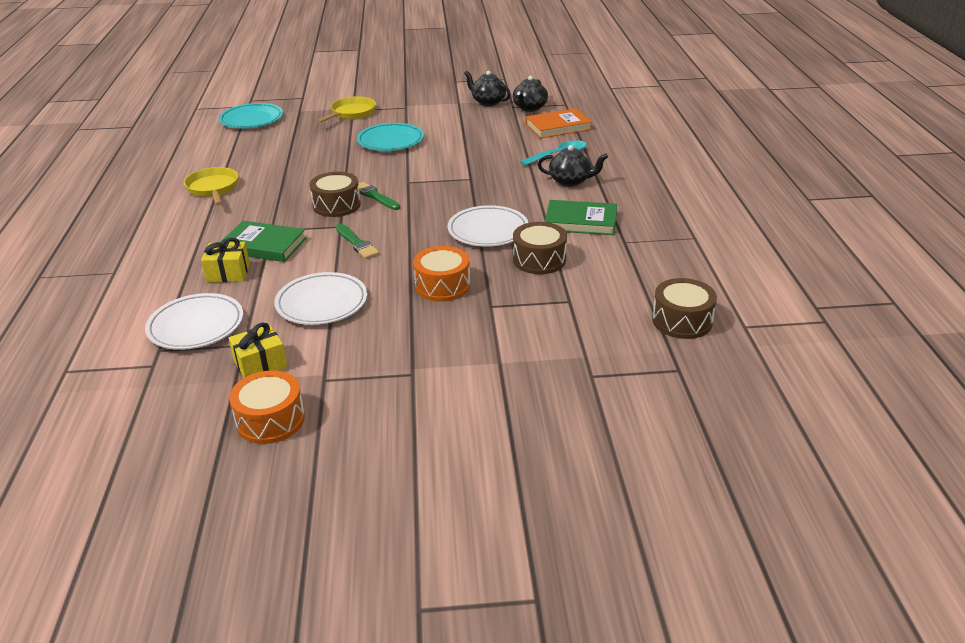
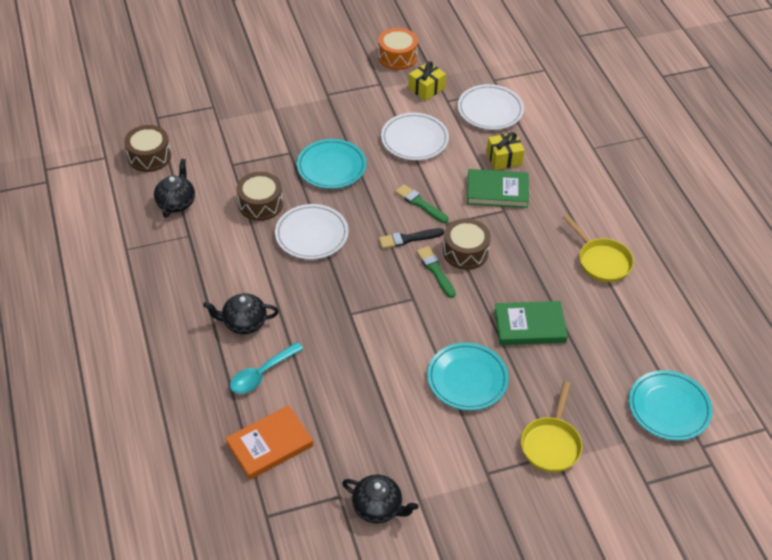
camera: 165 degrees right, 15 degrees up
green brush [358,182,400,210] -> green brush turned 150 degrees counterclockwise [416,246,456,298]
orange drum [413,246,470,302] -> turquoise plate [297,139,366,189]
black teapot [513,76,548,112] -> black teapot moved to [154,159,195,218]
green book [545,200,617,235] -> green book moved to [494,301,568,345]
none -> black brush [379,228,444,249]

